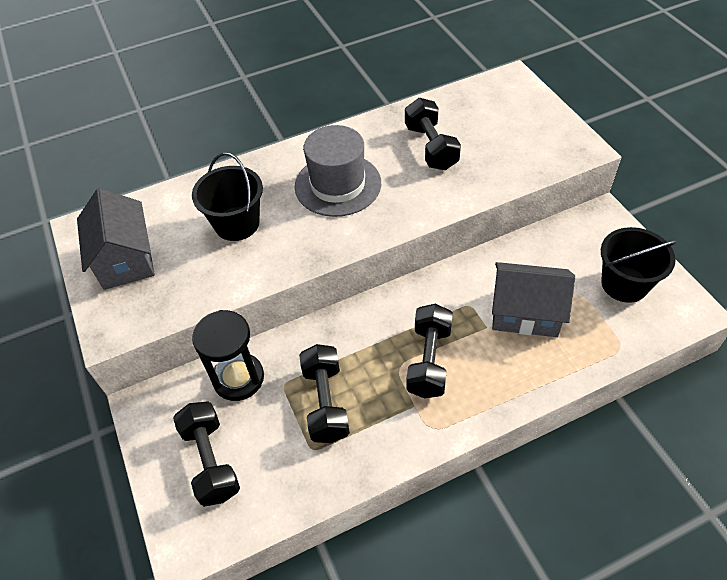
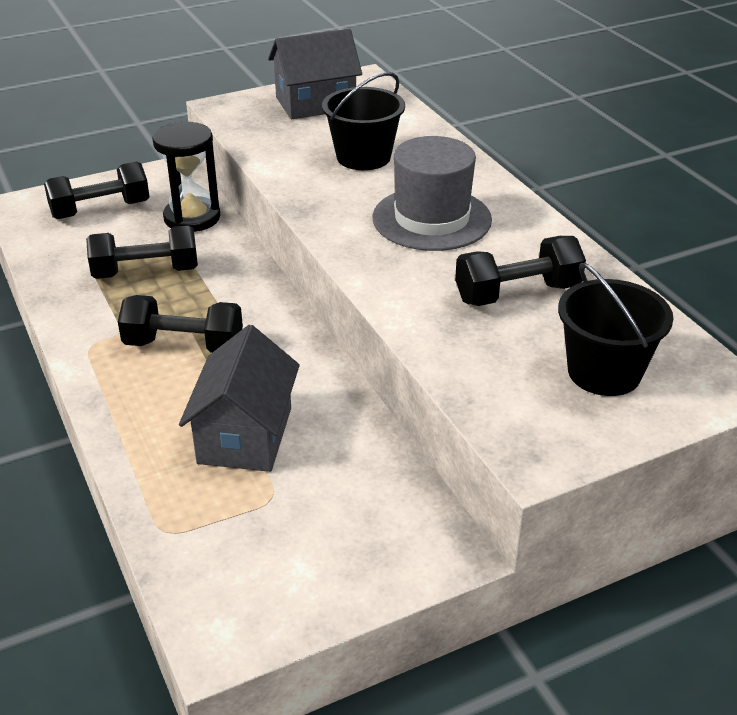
camera: 85 degrees right, 15 degrees down
black bucket [601,227,677,303] -> black bucket moved to [558,263,674,396]

